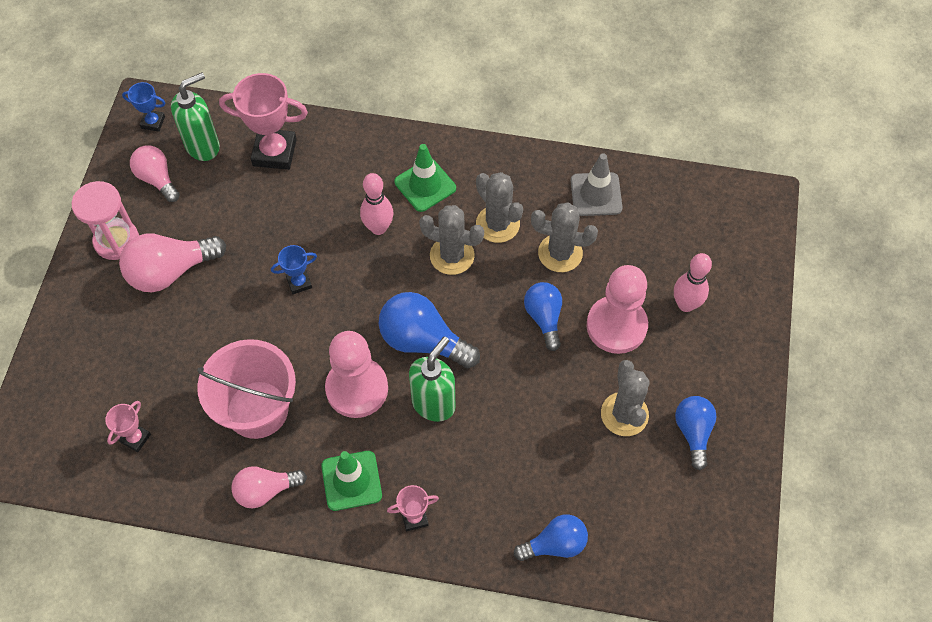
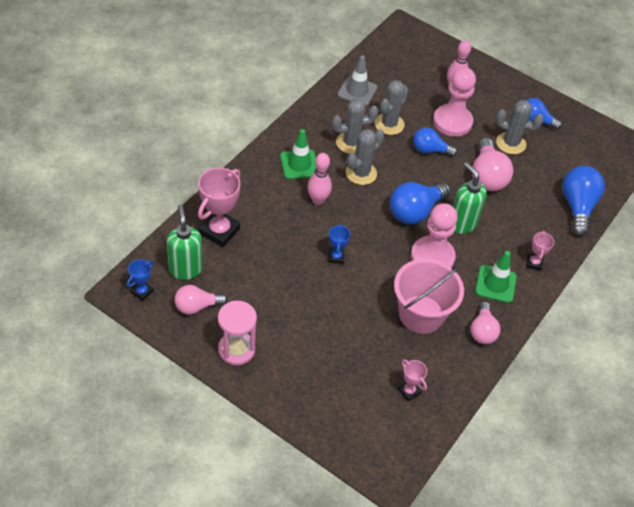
camera: 70 degrees left, 10 degrees down
pink light bulb [119,233,226,292] -> pink light bulb moved to [472,138,514,191]
blue light bulb [514,514,588,561] -> blue light bulb [562,166,605,236], size x1.55

